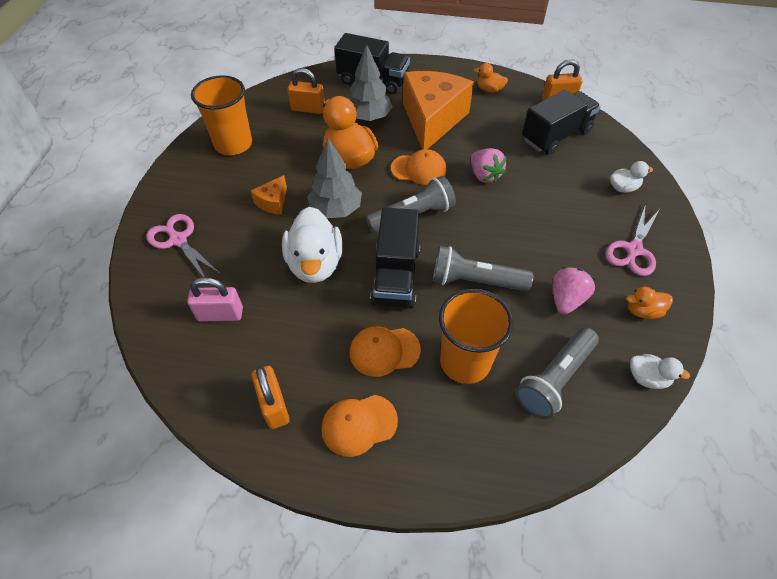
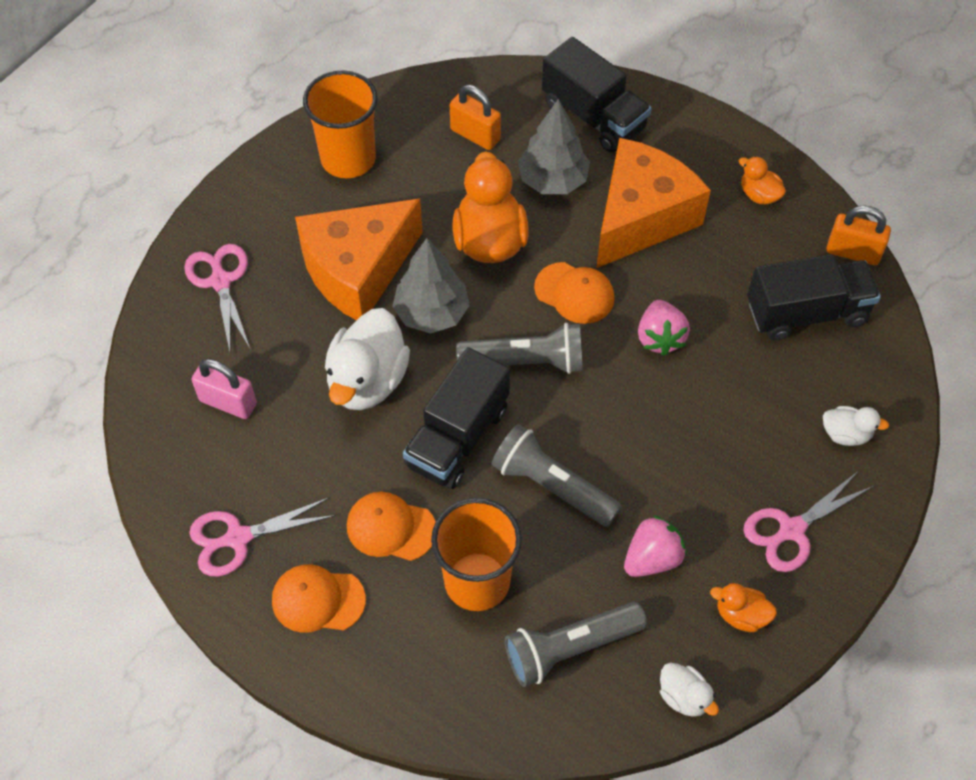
camera: 25 degrees right, 5 degrees up
orange cheese [251,175,287,215] -> orange cheese [295,198,423,320], size x2.34
orange padlock [252,366,289,429] -> pink scissors [189,497,336,577]

